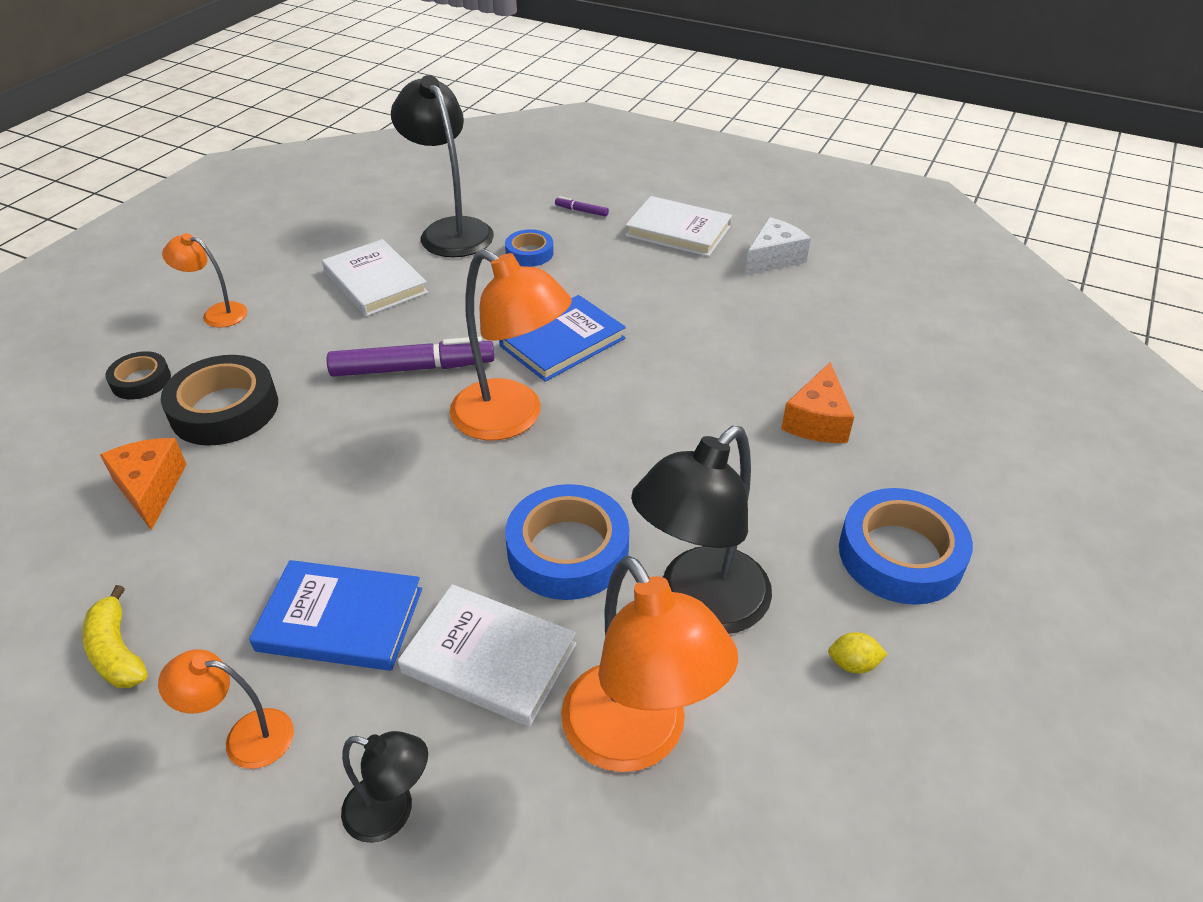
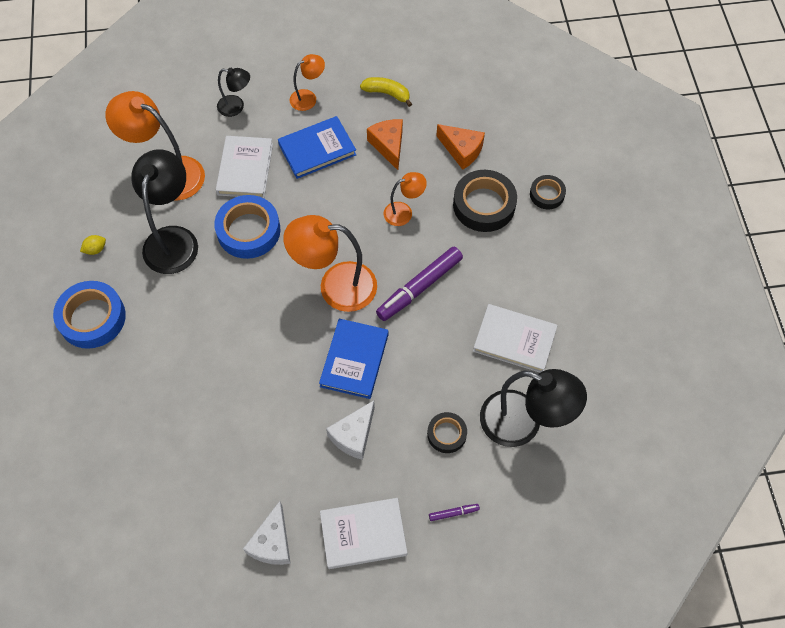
camera: 145 degrees right, 20 degrees up
orange lamp [162,233,247,328] -> orange lamp moved to [384,172,427,226]
black lamp [341,731,428,843] -> black lamp turned 150 degrees counterclockwise [217,68,250,117]
white book [398,584,577,727] -> white book turned 75 degrees counterclockwise [216,136,273,198]
blue tape [505,229,554,267] -> black tape [427,412,467,453]
orange cheese [781,362,854,443] -> orange cheese moved to [367,119,403,170]
none -> white cheese [326,400,375,460]

